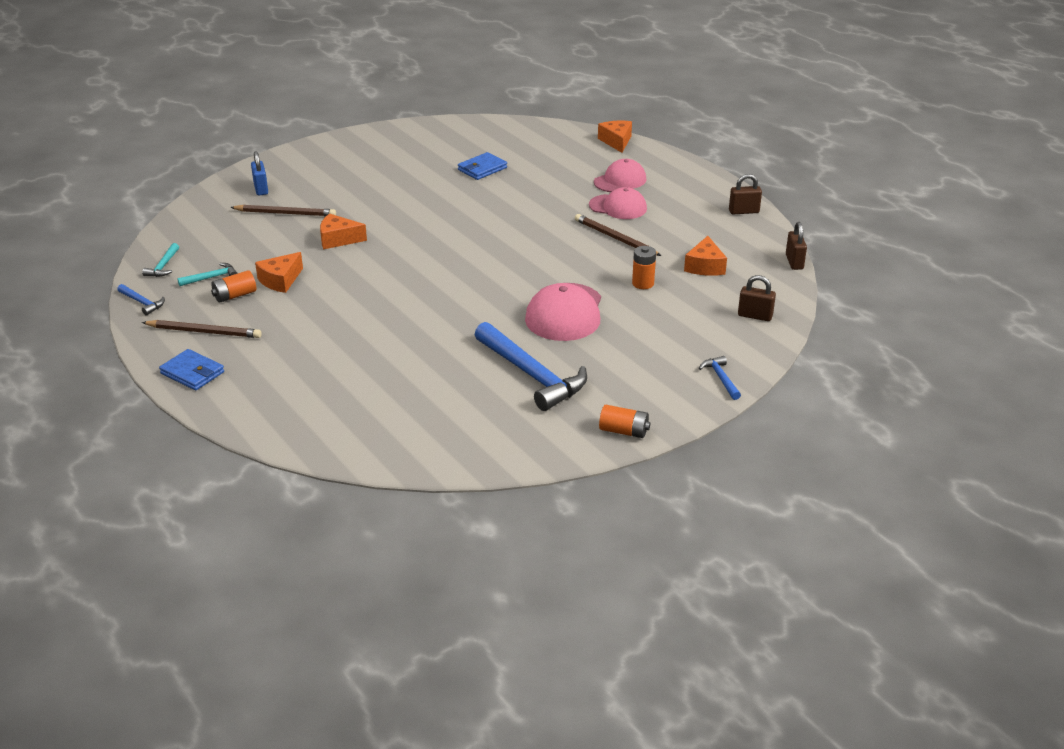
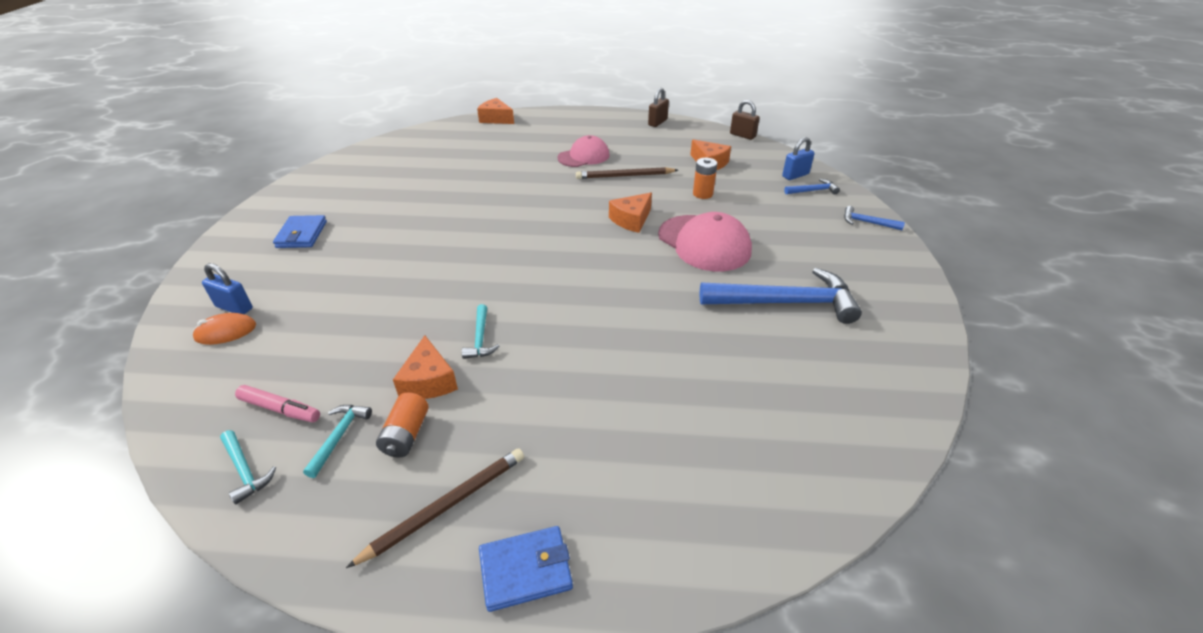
camera: 50 degrees left, 5 degrees up
blue hammer [117,284,165,315] -> blue hammer moved to [784,179,840,194]
brown pencil [230,205,336,216] -> none
orange cheese [320,213,367,249] -> orange cheese moved to [609,193,652,233]
blue wallet [458,152,507,180] -> blue wallet moved to [273,215,327,248]
pink cap [594,159,646,192] -> none
orange battery [599,405,650,438] -> none
brown padlock [738,275,776,321] -> blue padlock [782,137,815,180]
none -> orange mouse [192,313,256,345]
none -> pink marker [235,385,320,422]
none -> turquoise hammer [462,304,499,359]

